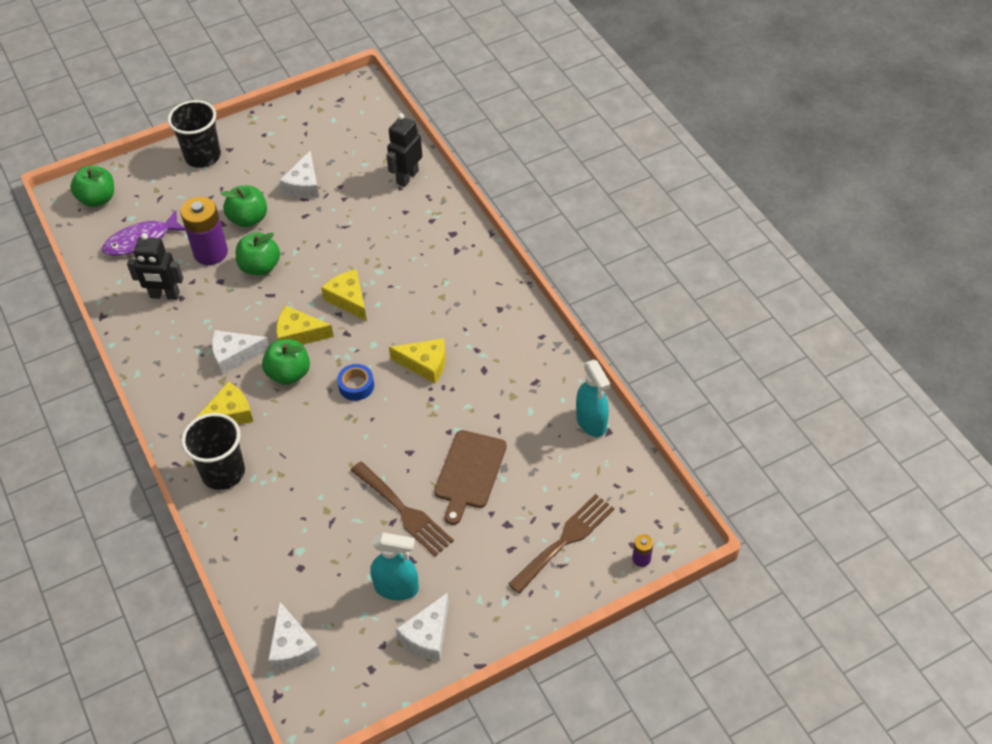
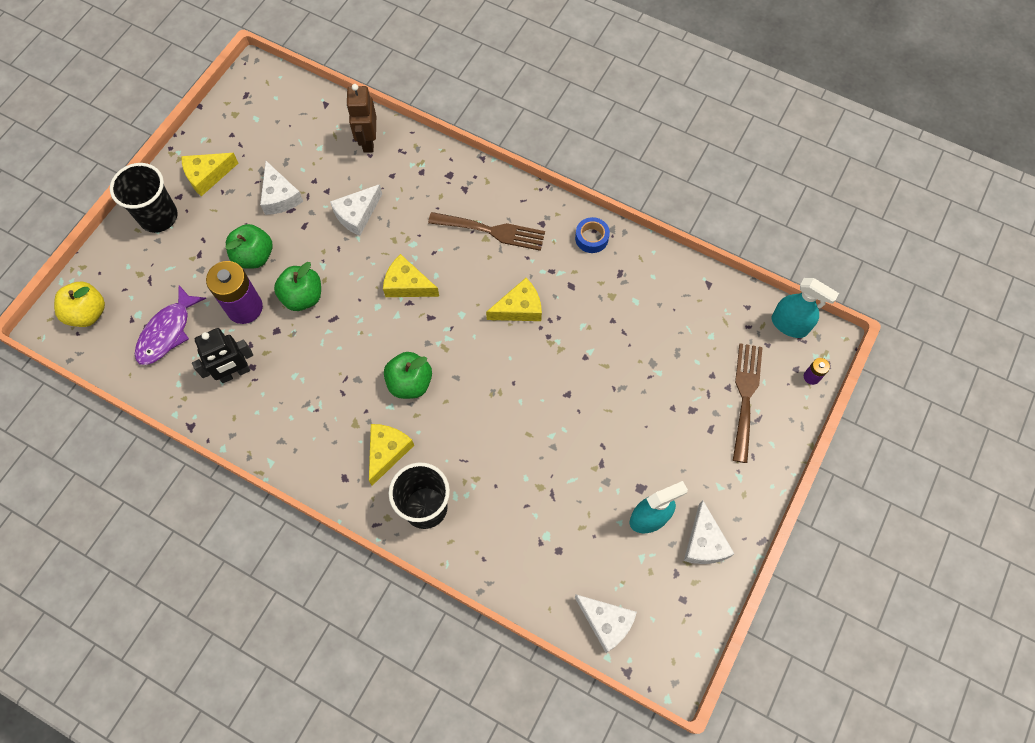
camera: 35 degrees left, 15 degrees up
green apple [70,166,114,207] -> yellow apple [54,282,105,327]
white cheese [212,330,269,375] -> white cheese moved to [330,184,382,236]
yellow cheese [276,305,334,345] -> yellow cheese moved to [181,153,238,196]
blue tape [337,364,374,401] -> blue tape moved to [575,217,610,253]
brown fork [351,461,454,557] -> brown fork moved to [428,212,545,251]
black robot [386,113,422,187] -> brown robot [346,84,376,153]
brown cutting board [434,430,507,525] -> none
turquoise spray bottle [576,360,611,437] -> turquoise spray bottle moved to [772,278,839,338]

